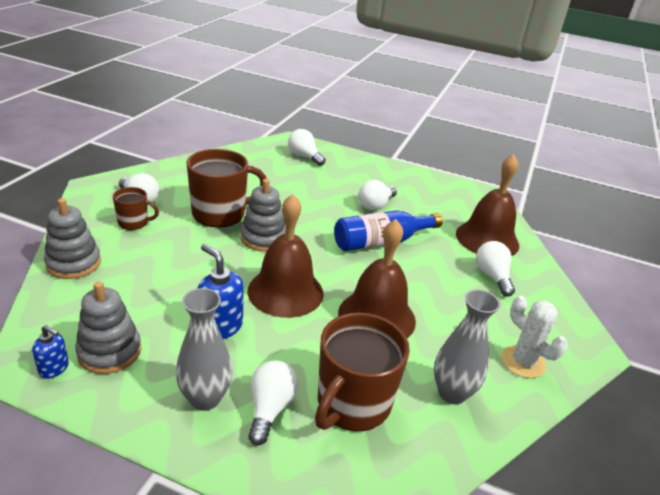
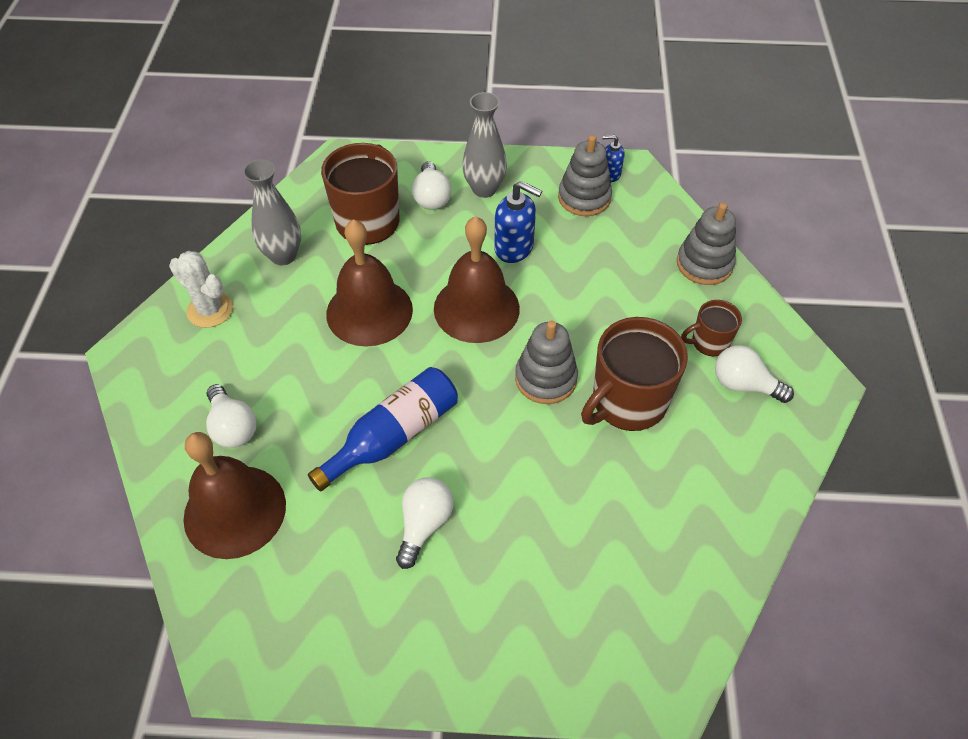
camera: 165 degrees right, 20 degrees up
white light bulb [288,129,326,166] -> none

